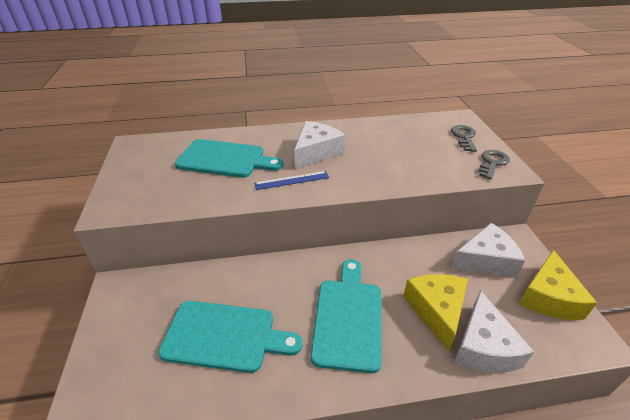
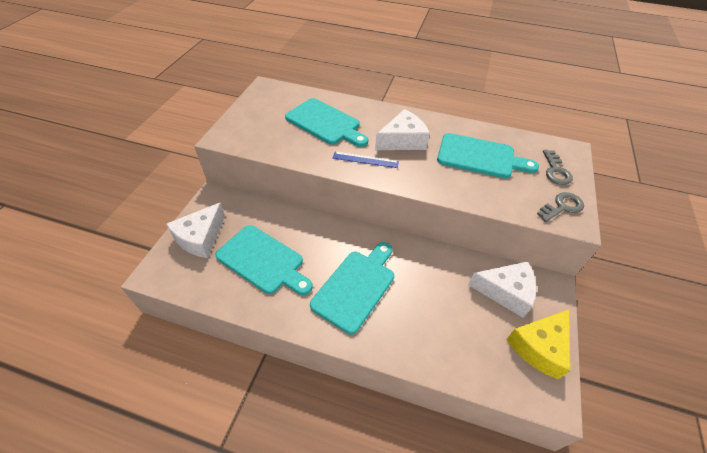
camera: 25 degrees right, 10 degrees up
yellow cheese [403,274,468,352] -> none
grey key [451,125,477,152] -> grey key turned 150 degrees clockwise [543,150,573,185]
white cheese [454,290,534,373] -> white cheese moved to [166,203,225,258]
none -> turquoise cutting board [437,133,539,178]

